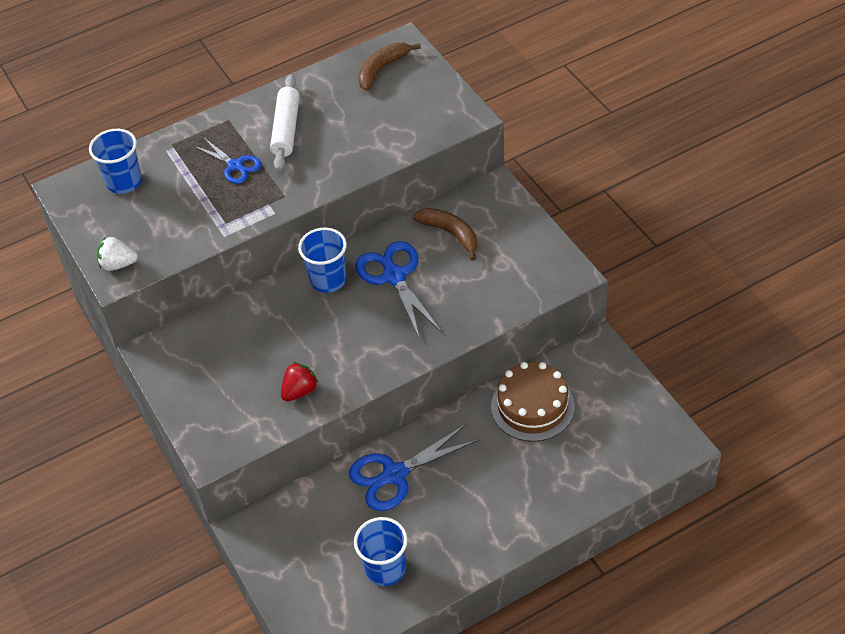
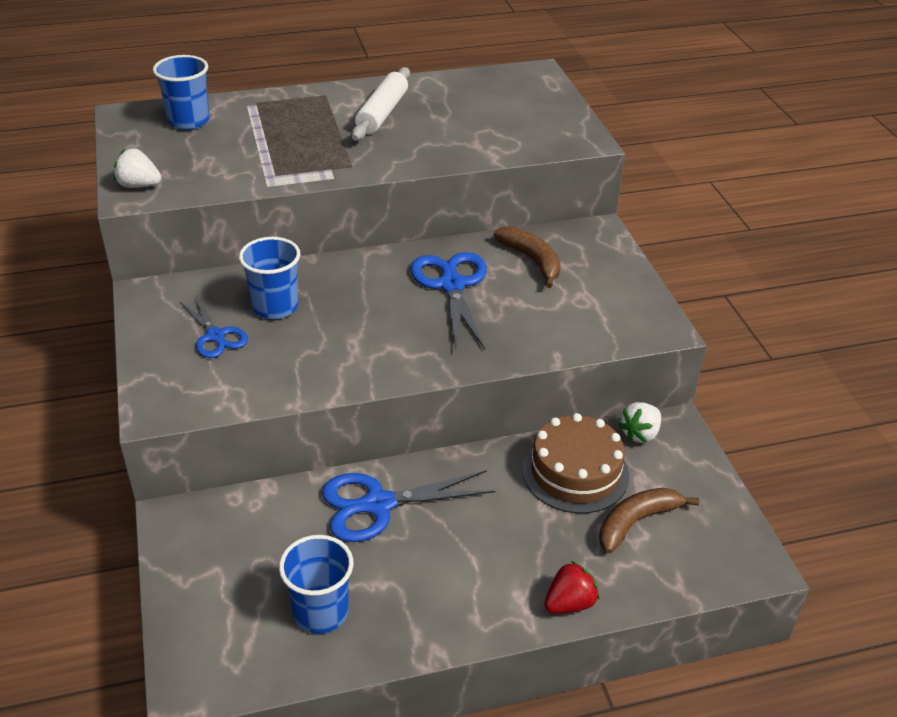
camera: 10 degrees right, 10 degrees down
blue scissors [194,138,262,184] -> blue scissors moved to [180,295,248,358]
red strawberry [281,362,318,401] -> red strawberry moved to [544,561,599,614]
blue cup [298,228,347,293] -> blue cup moved to [239,237,300,319]
brown banana [358,42,421,91] -> brown banana moved to [599,488,699,553]
none -> white strawberry [618,402,661,443]

